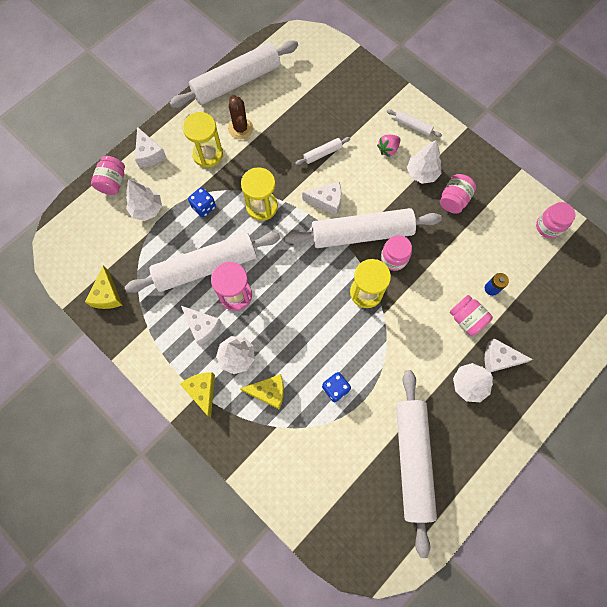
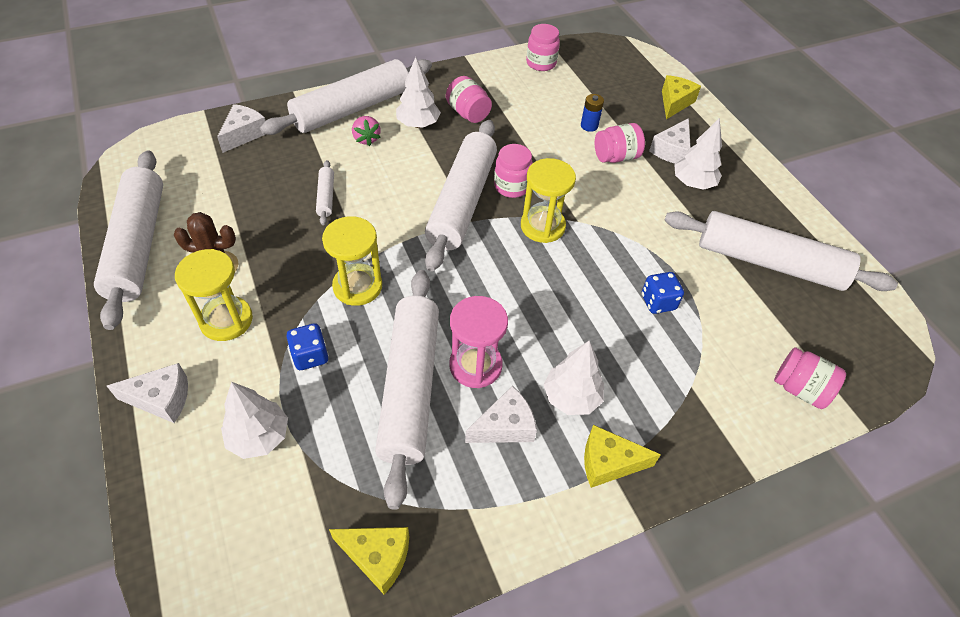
camera: 70 degrees left, 20 degrees down
pink jar [91,156,125,195] -> pink jar moved to [774,347,846,409]
yellow cheese [240,374,284,409] -> yellow cheese moved to [662,75,701,119]
white cheese [302,182,342,216] -> white cheese moved to [217,104,266,153]
white rolling pin [387,109,442,137] -> white rolling pin [260,59,432,135], size x2.40

